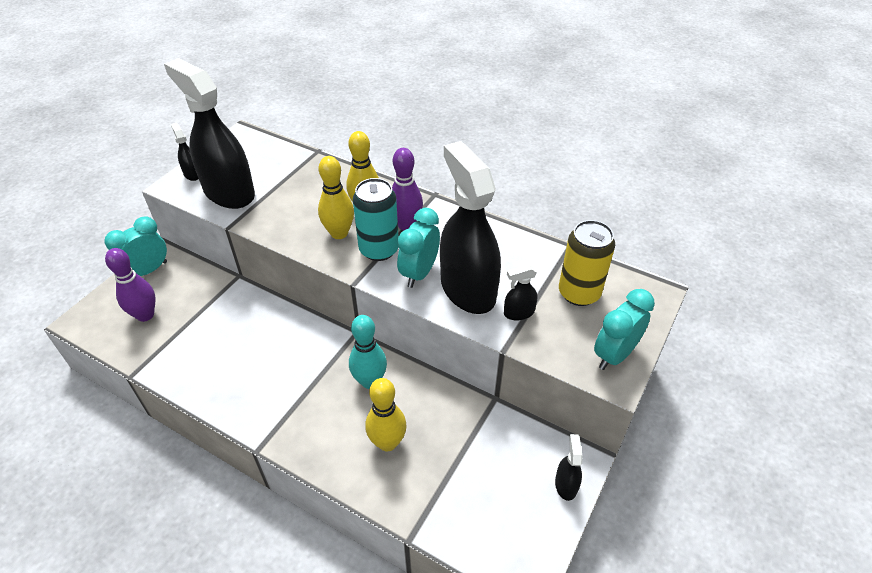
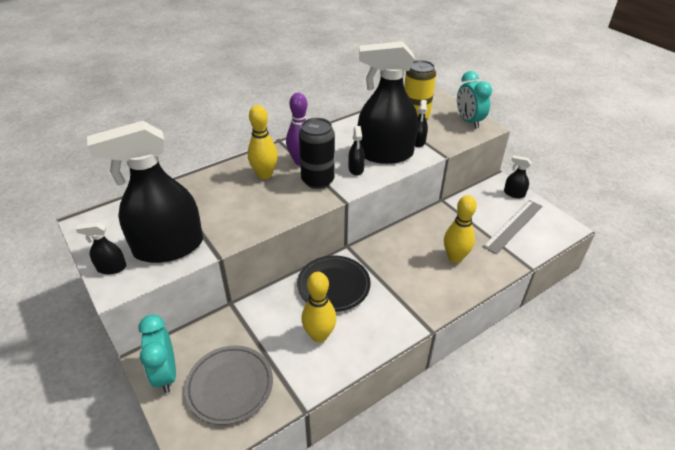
camera: 65 degrees left, 5 degrees down
purple bowling pin [105,248,155,322] -> grey plate [184,345,273,425]
yellow bowling pin [318,156,354,239] -> yellow bowling pin moved to [301,272,337,343]
turquoise bowling pin [349,315,387,389] -> none
turquoise can [353,178,399,261] -> black can [299,118,335,189]
turquoise clock [397,208,440,288] -> black spray bottle [348,126,365,176]
none -> black plate [297,255,371,312]
none -> grey ruler [483,200,542,254]

